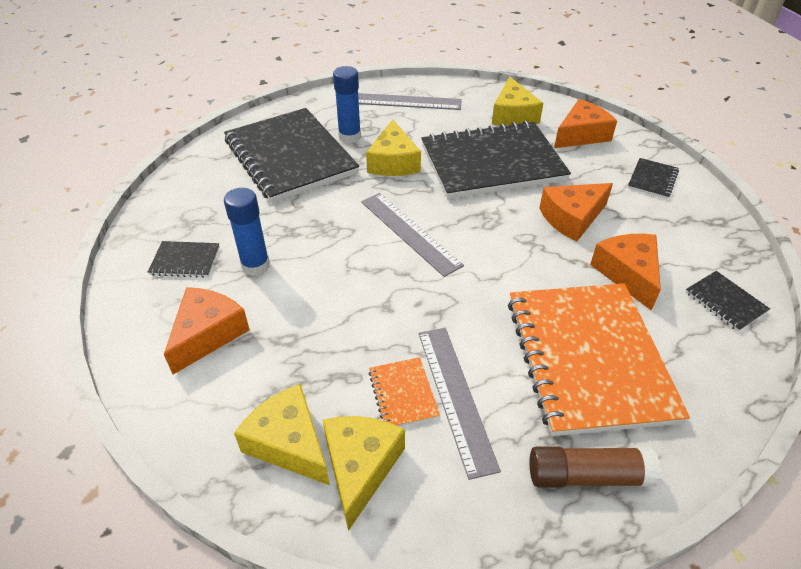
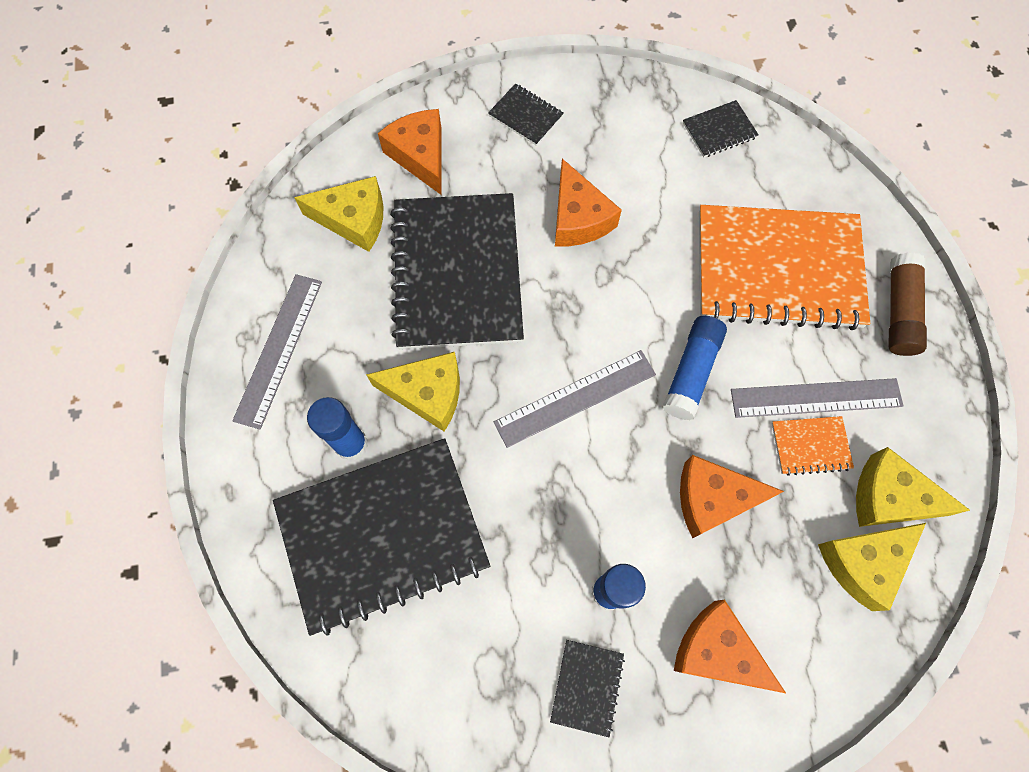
camera: 80 degrees left, 25 degrees up
orange cheese [590,234,661,311] -> orange cheese moved to [680,455,784,539]
none -> blue glue stick [662,316,727,420]

